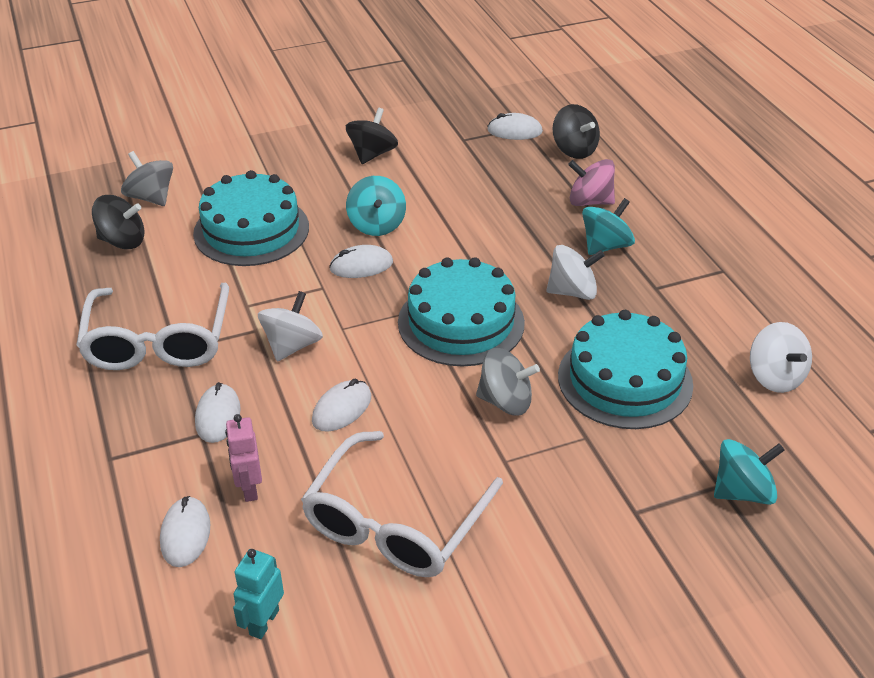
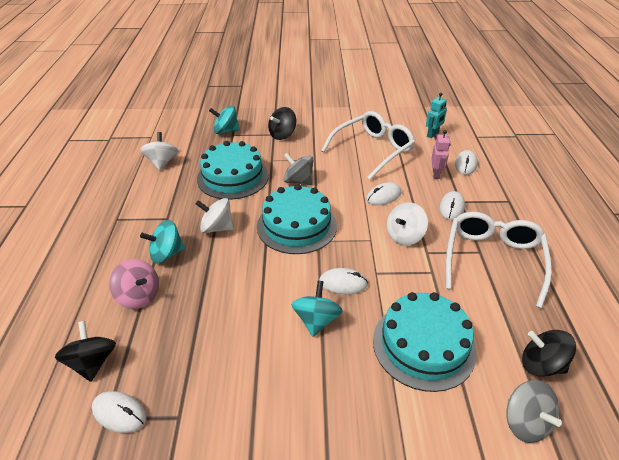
camera: 160 degrees left, 0 degrees up
black spinning top [346,108,398,164] -> black spinning top moved to [268,107,296,140]

